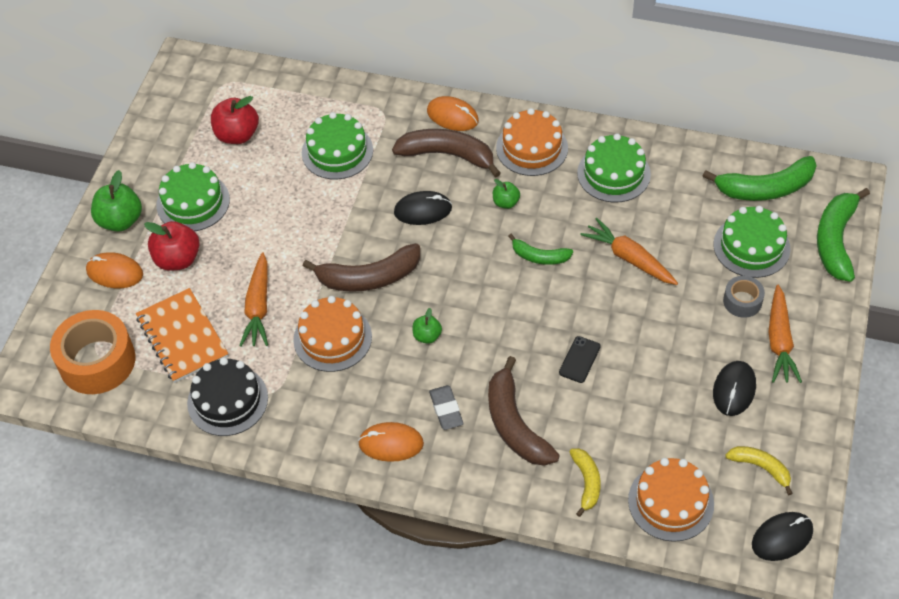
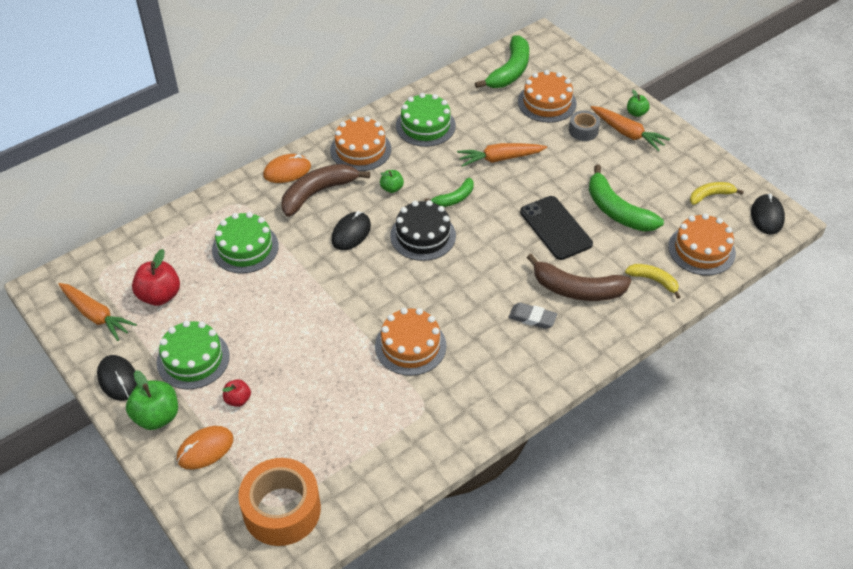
camera: 55 degrees left, 5 degrees down
orange notebook [136,288,229,383] -> none
red apple [144,221,200,271] -> red apple [222,379,251,407], size x0.56
black cake [187,357,268,436] -> black cake moved to [390,200,456,261]
orange carrot [239,252,268,346] -> orange carrot moved to [58,283,137,341]
brown banana [303,243,420,292] -> none
orange mouse [358,422,424,462] -> none
green apple [413,308,442,344] -> green apple moved to [627,90,650,117]
black phone [559,336,601,383] -> black phone [520,196,593,260], size x1.90
green cake [713,206,791,278] -> orange cake [518,70,577,123]
black mouse [713,361,756,416] -> black mouse moved to [97,355,137,401]
green banana [817,188,870,282] -> green banana moved to [589,165,664,231]

